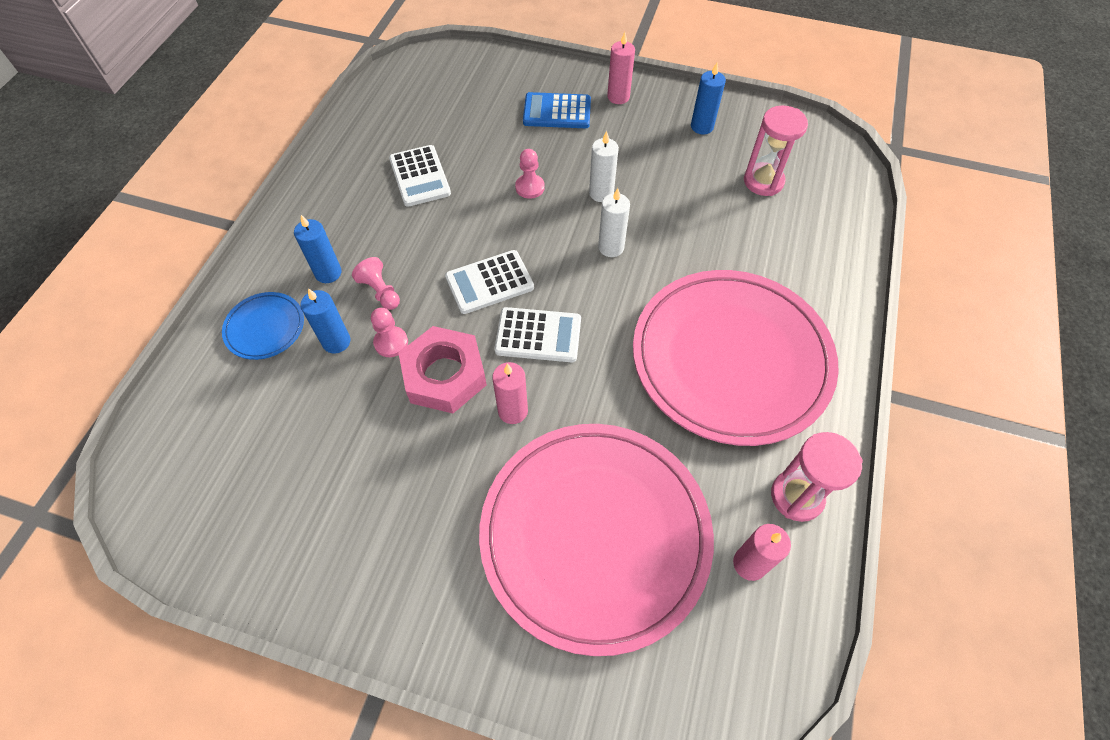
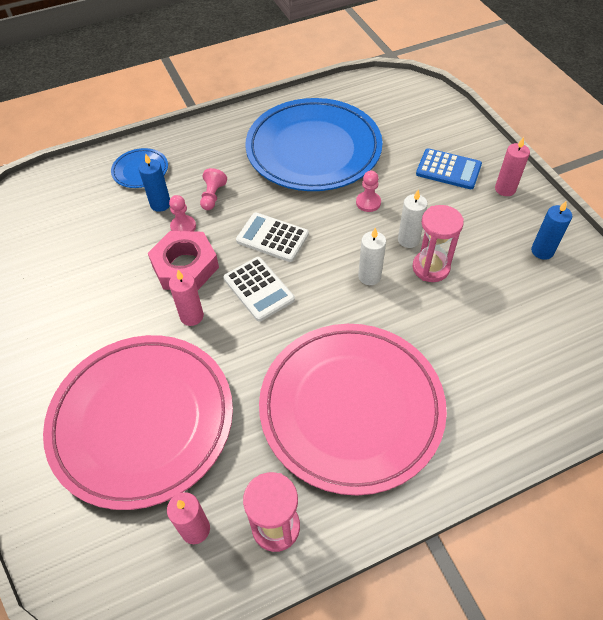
camera: 50 degrees right, 5 degrees down
blue candle [294,215,341,283] -> none
white calculator [389,145,451,207] -> blue plate [245,98,383,191]
blue calculator [523,92,591,128] -> blue calculator turned 150 degrees clockwise [416,148,482,189]
pink hourglass [744,105,808,196] -> pink hourglass moved to [413,205,464,282]

